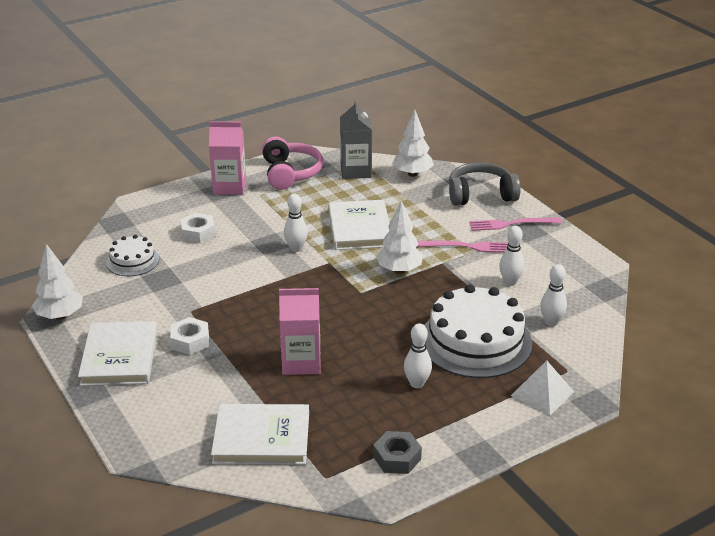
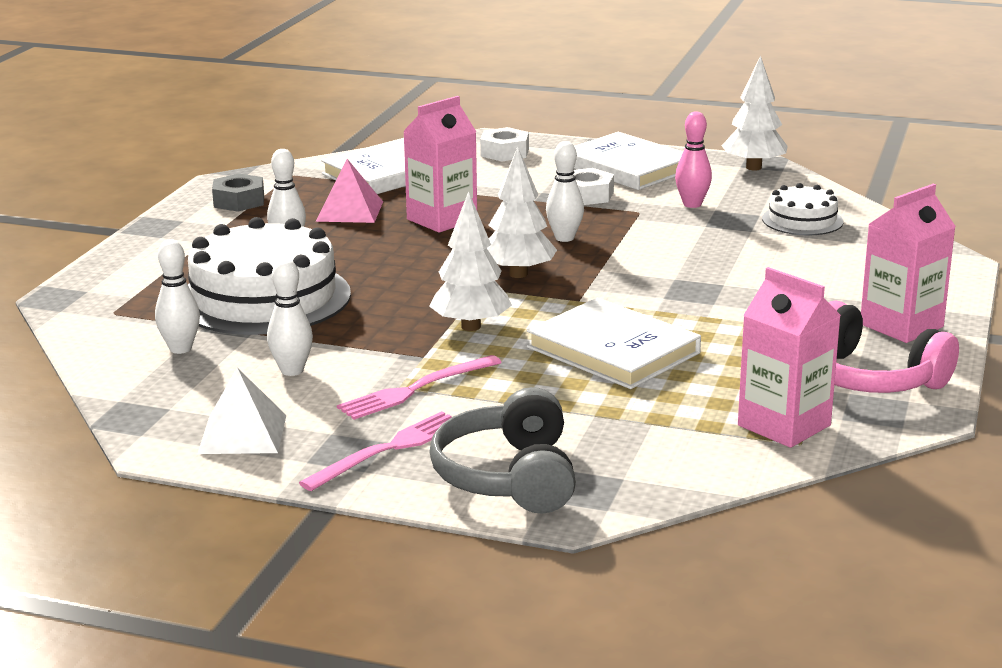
camera: 140 degrees right, 10 degrees down
white nut [180,213,215,243] -> white nut moved to [480,127,529,162]
white bowling pin [284,193,308,252] -> white bowling pin moved to [546,141,584,242]
grey carton [340,100,372,179] -> pink carton [738,267,841,448]
white tree [392,110,434,177] -> white tree moved to [487,147,557,278]
grey headphones [449,162,521,206] -> grey headphones turned 135 degrees clockwise [430,387,576,514]
white pyramid [511,360,574,415] -> white pyramid moved to [198,368,286,454]
none -> pink pyramid [315,159,383,223]
none -> pink bowling pin [675,111,712,208]

